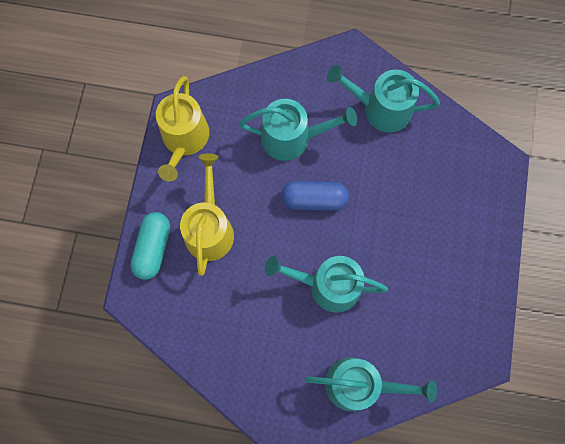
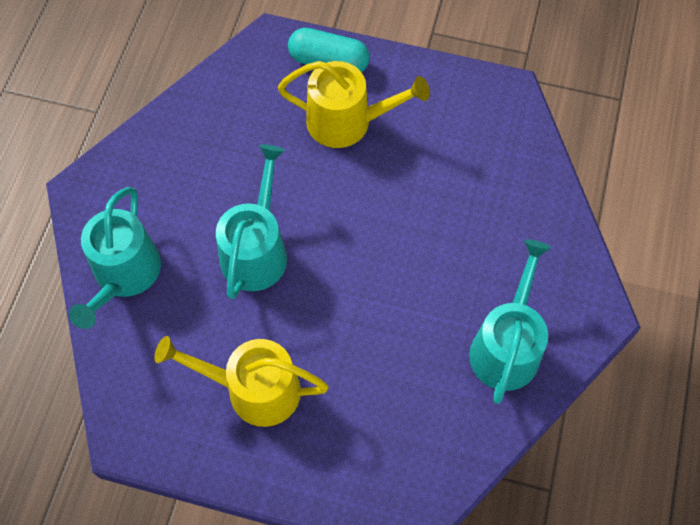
camera: 95 degrees right, 10 degrees down
yellow watering can [156,76,209,181] -> yellow watering can moved to [154,336,329,427]
turquoise watering can [239,99,357,161] -> none
blue capsule [281,181,349,211] -> none

